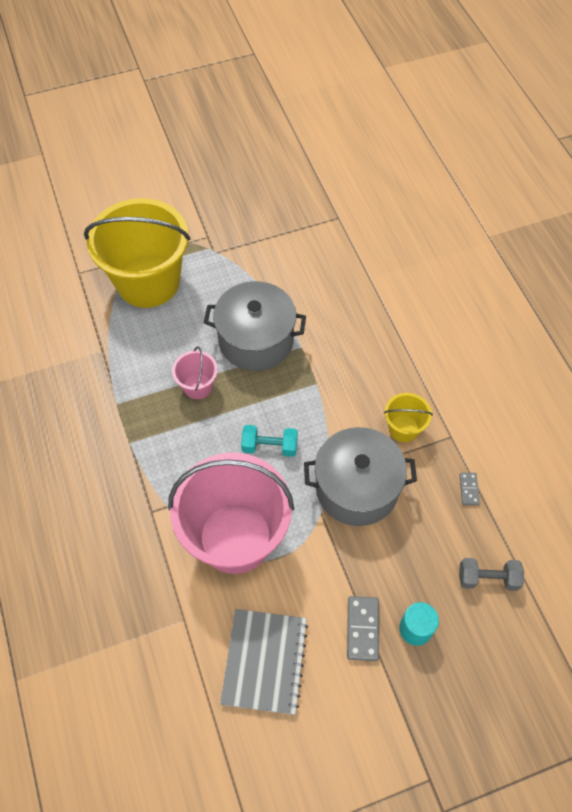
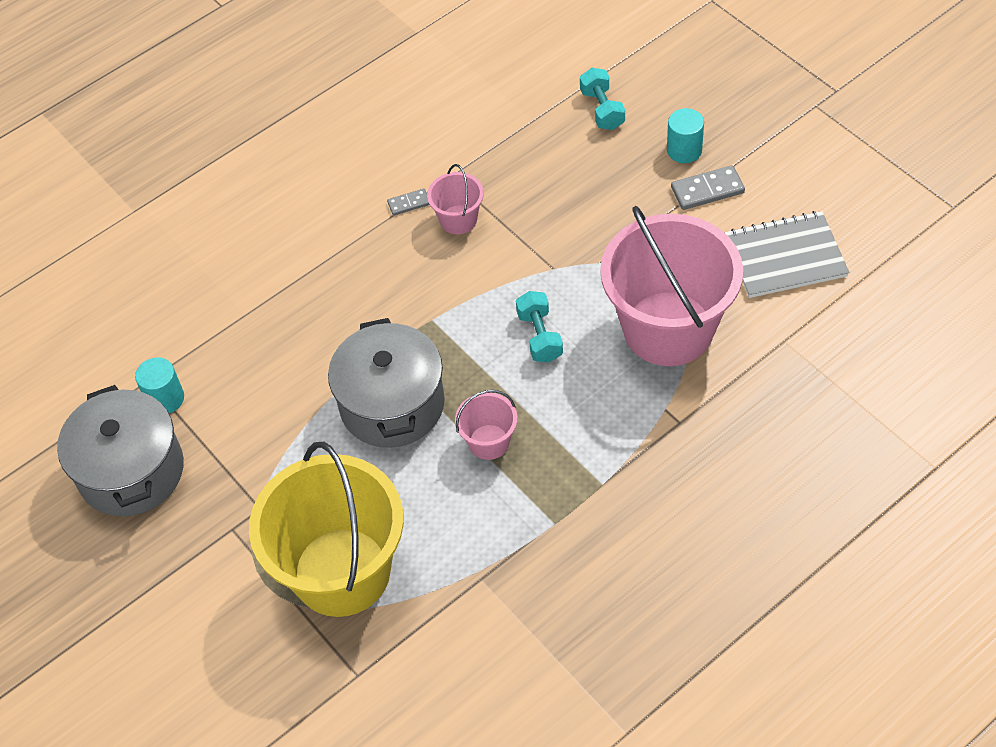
camera: 105 degrees left, 5 degrees down
grey pot [304,427,417,526] -> grey pot moved to [57,385,184,517]
yellow bucket [384,393,433,442] -> pink bucket [427,164,484,234]
grey dumbbell [459,558,524,591] -> turquoise dumbbell [580,68,625,130]
grey domino [460,473,480,505] -> grey domino moved to [387,189,429,216]
none -> turquoise cylinder [135,357,184,413]

